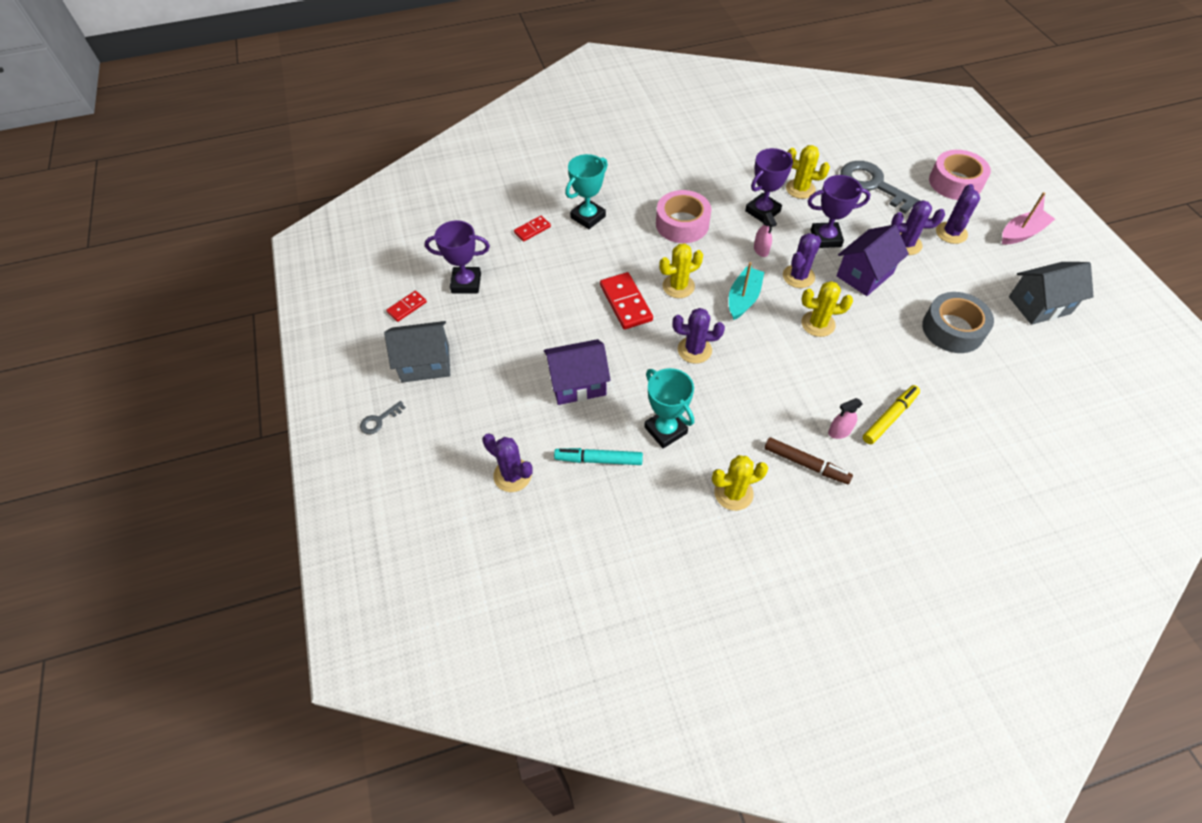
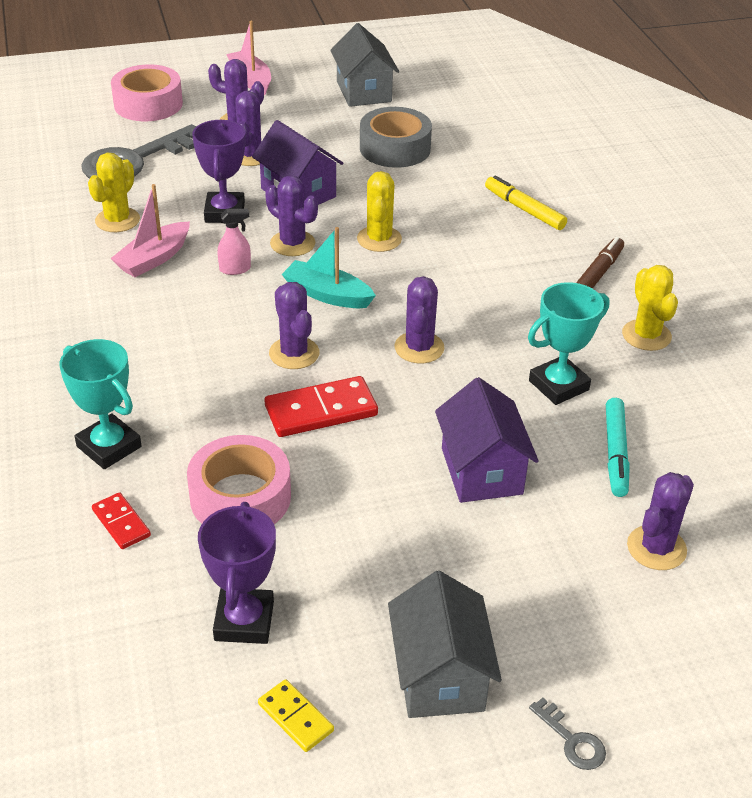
camera: 90 degrees left, 15 degrees down
red domino [386,291,427,322] -> yellow domino [258,679,334,752]
pink tape [656,190,711,243] -> pink tape moved to [187,435,291,524]
yellow cactus [659,243,703,298] -> purple cactus [269,282,319,369]
purple trophy [745,148,793,222] -> pink boat [110,184,190,277]
pink spray bottle [828,398,863,439] -> none

